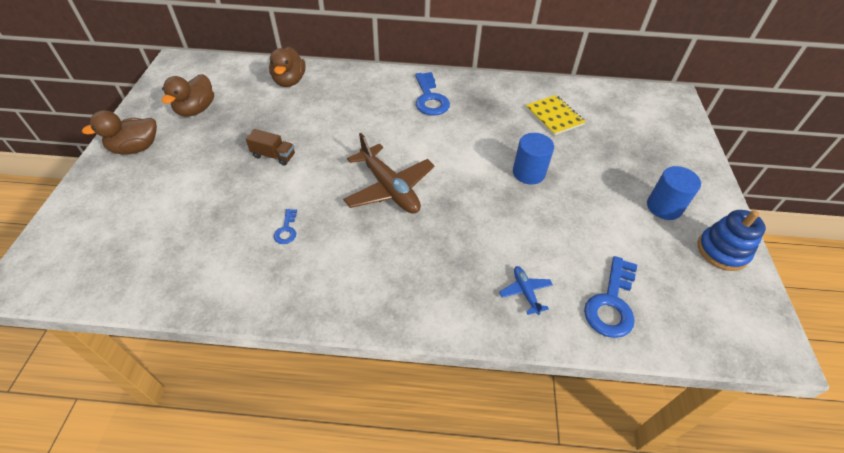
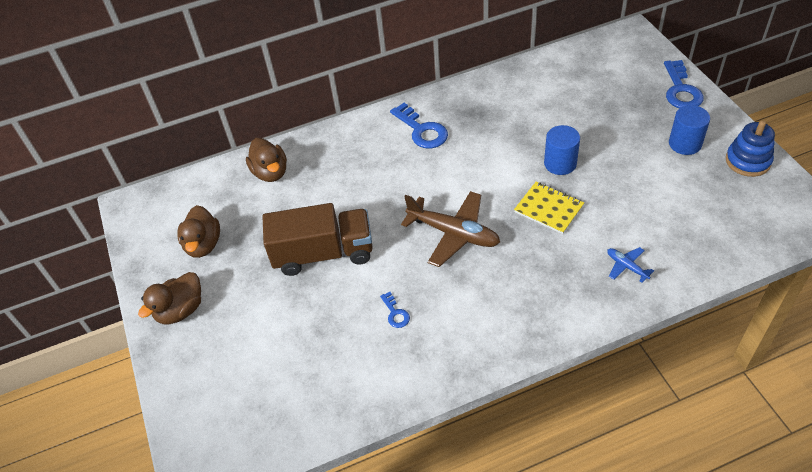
camera: 20 degrees left, 0 degrees up
brown truck [246,129,295,166] -> brown truck [262,203,373,276], size x2.22
yellow notebook [525,95,586,136] -> yellow notebook moved to [514,182,584,234]
blue key [584,256,637,338] -> blue key moved to [664,60,704,108]

